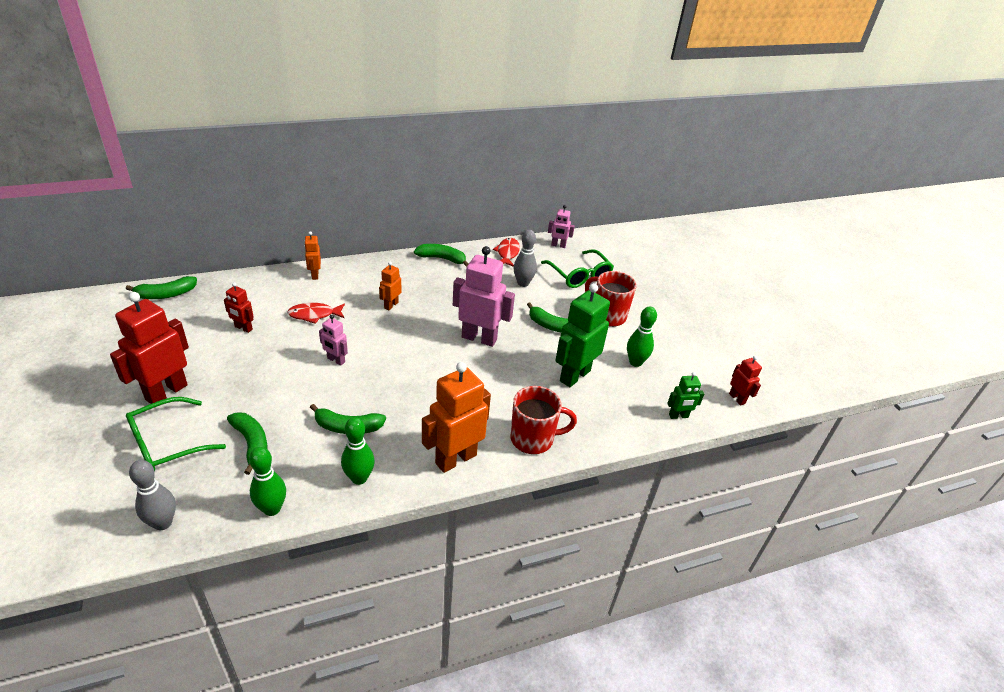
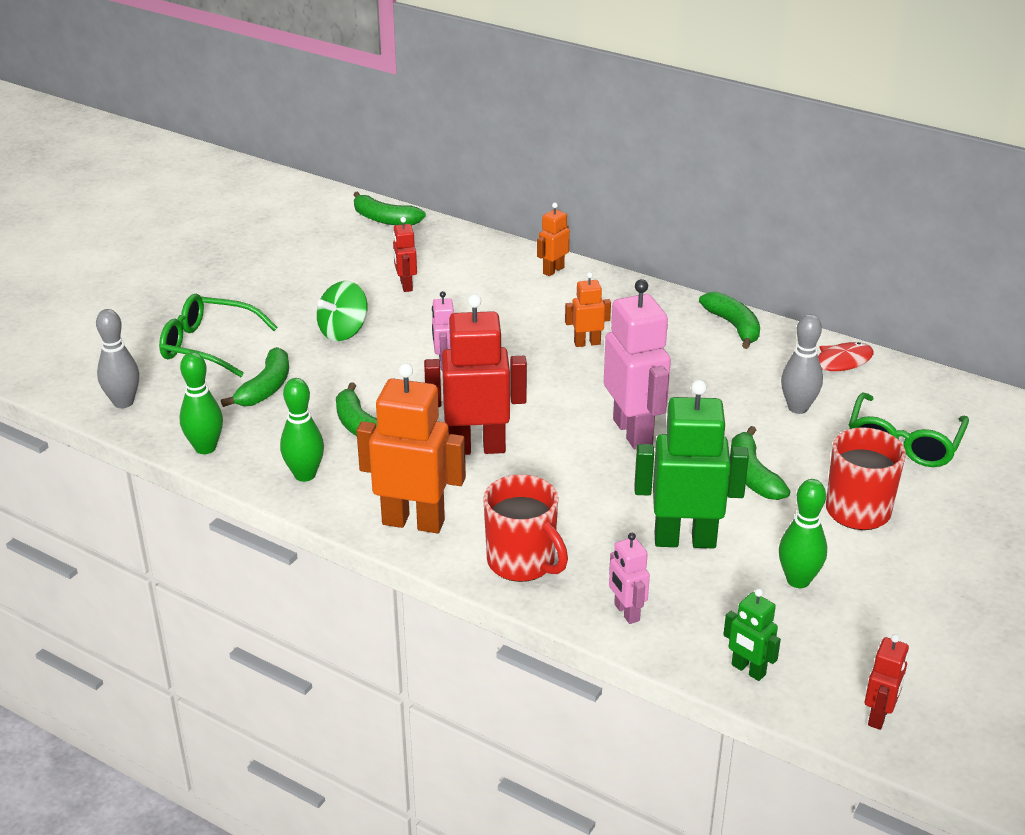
camera: 55 degrees right, 5 degrees down
red robot [110,292,189,404] -> red robot moved to [424,294,527,455]
red fish [287,303,345,324] -> none
pink robot [548,205,575,248] -> pink robot moved to [609,533,650,624]
none -> green spinning top [317,281,367,341]

